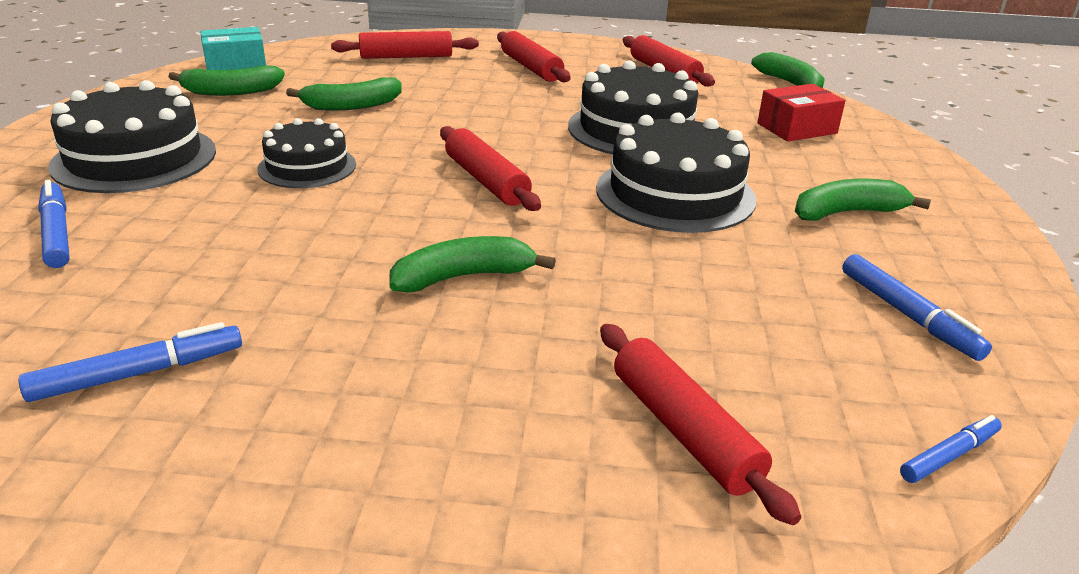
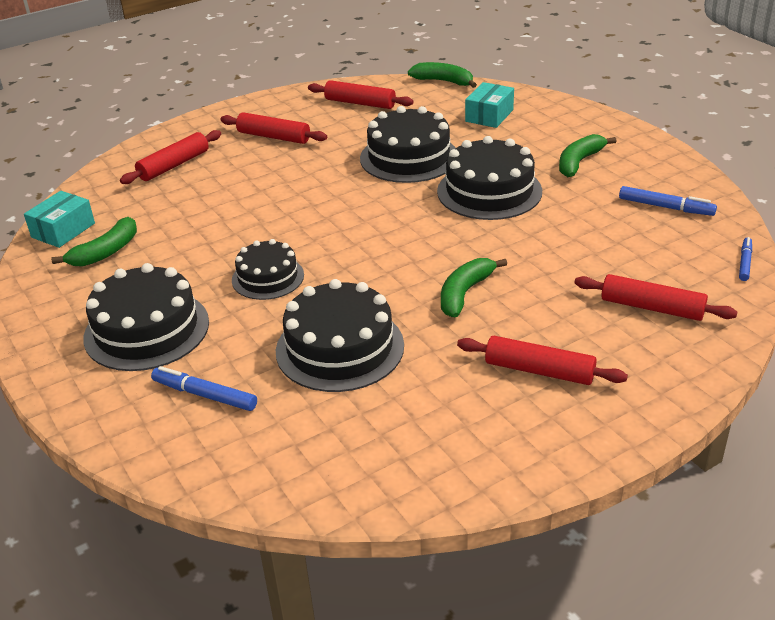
camera: 35 degrees left, 5 degrees up
blue marker [18,322,242,402] -> none
green banana [286,77,402,111] -> none
red rolling pin [440,126,541,211] -> red rolling pin moved to [457,336,628,385]
red box [757,84,846,142] -> turquoise box [465,82,514,128]
none -> black cake [276,279,404,392]

